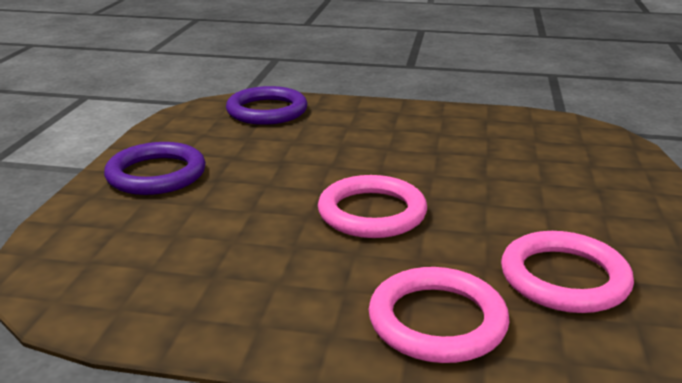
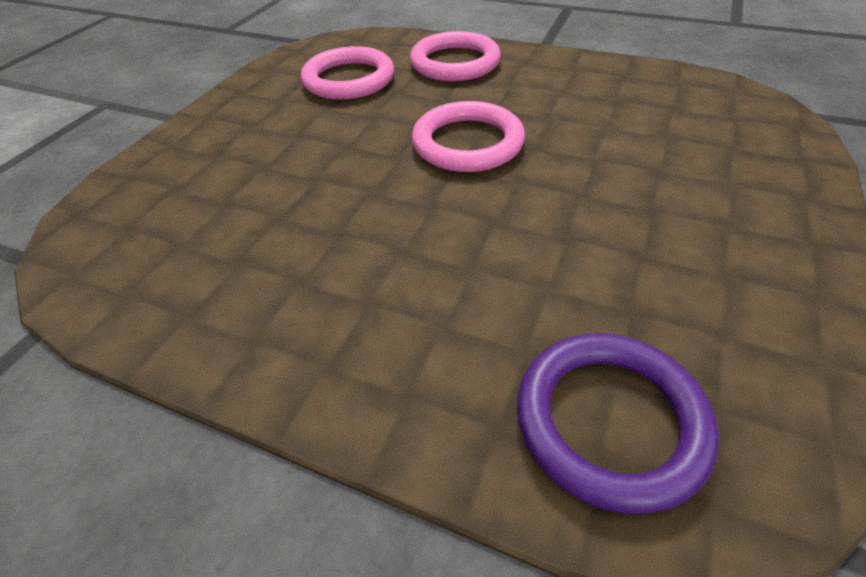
camera: 165 degrees left, 20 degrees up
purple ring [104,142,206,195] -> none

